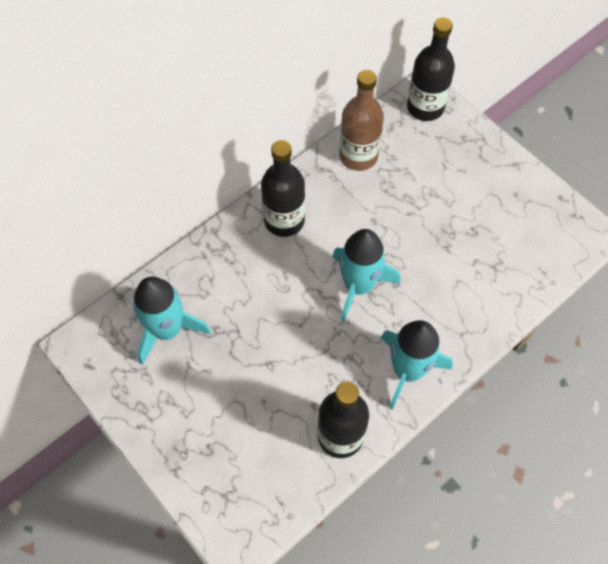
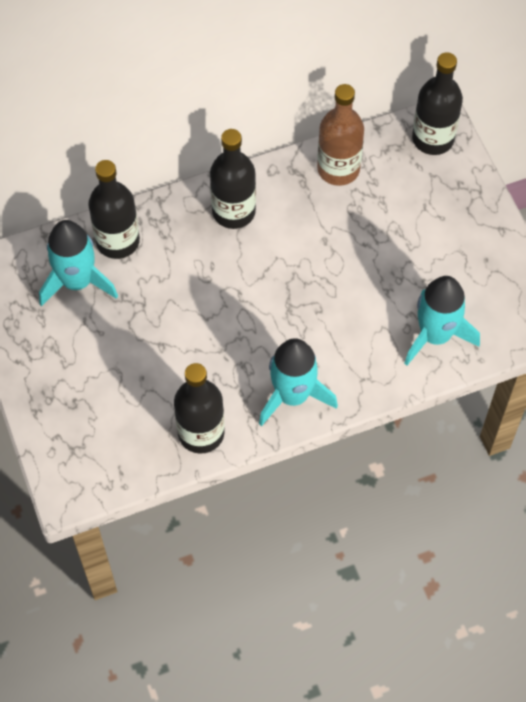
camera: 20 degrees right, 0 degrees up
turquoise rocket [332,229,400,322] -> turquoise rocket moved to [404,276,480,366]
none -> black bottle [88,160,140,259]

